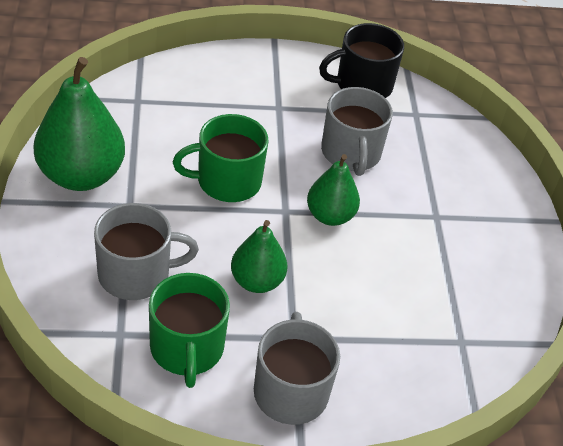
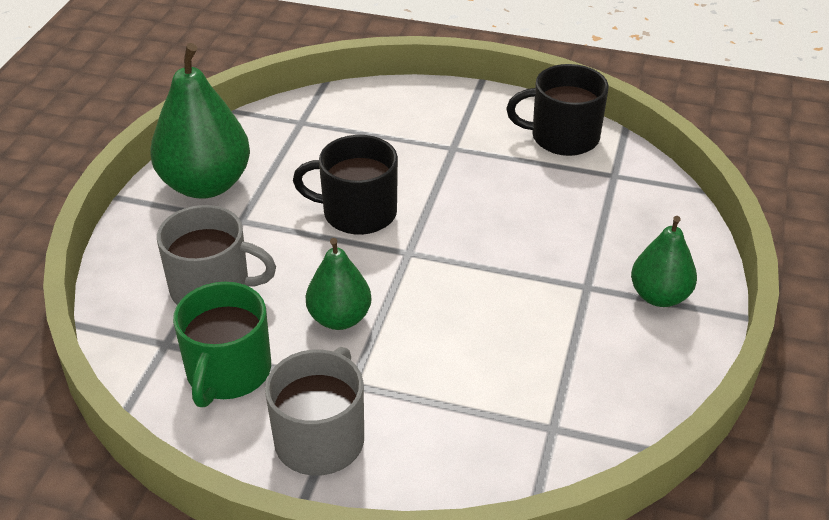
camera: 25 degrees right, 5 degrees down
green mug [173,114,269,202] -> black mug [293,135,398,235]
green pear [307,154,360,226] -> green pear moved to [631,216,697,307]
grey mug [321,87,393,176] -> none

